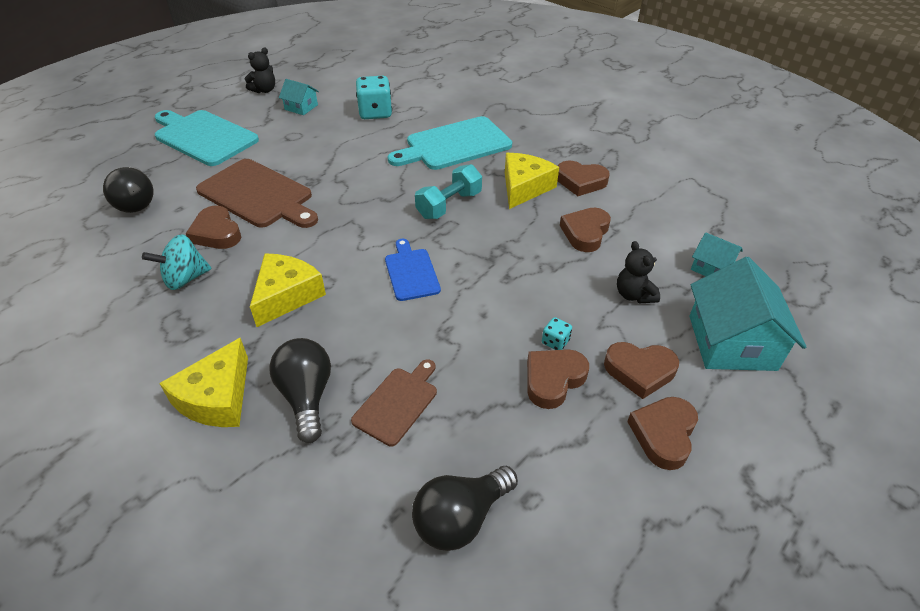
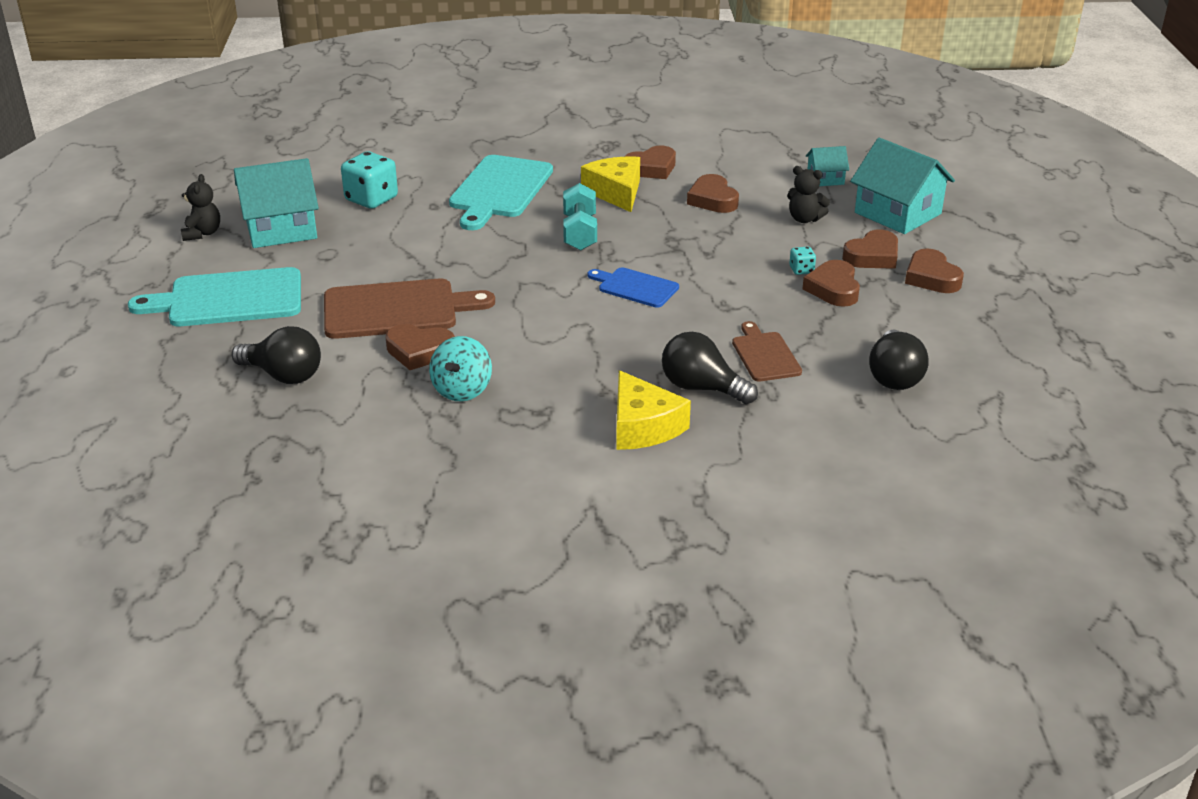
camera: 45 degrees left, 10 degrees down
yellow cheese [250,253,326,327] -> none
turquoise house [279,79,319,115] -> turquoise house [234,158,319,248], size x1.96

